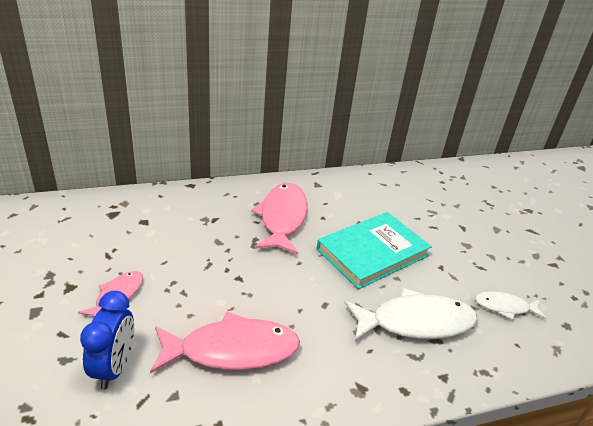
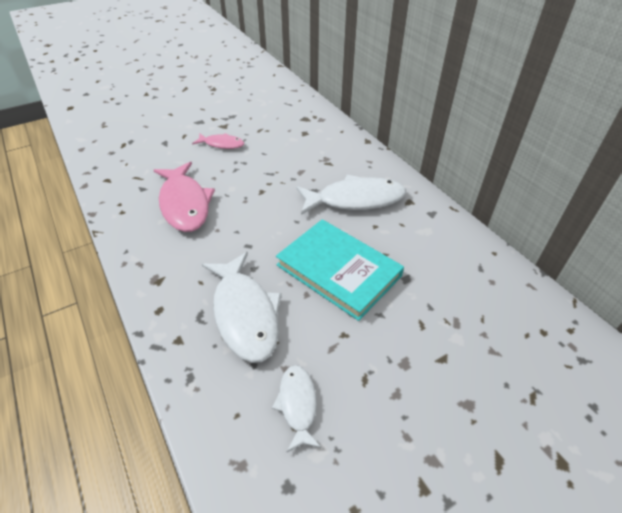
camera: 80 degrees right, 10 degrees up
blue clock [80,291,134,389] -> none
pink fish [251,183,308,255] -> white fish [296,175,406,215]

